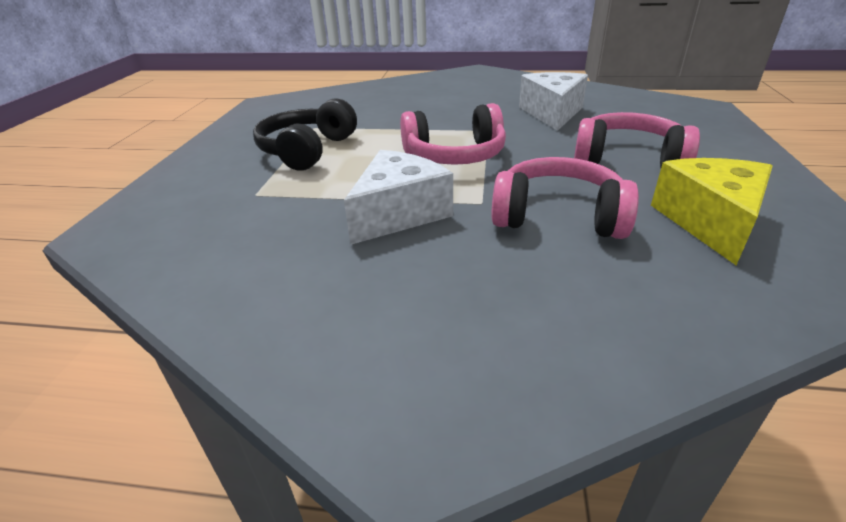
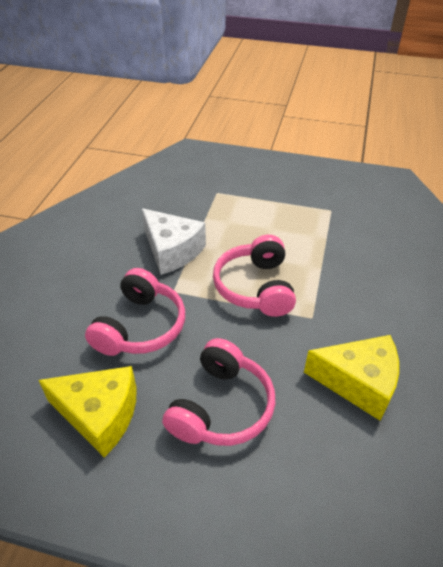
camera: 95 degrees right, 10 degrees up
black headphones [253,98,357,171] -> none
white cheese [519,72,588,131] -> yellow cheese [304,335,399,421]

